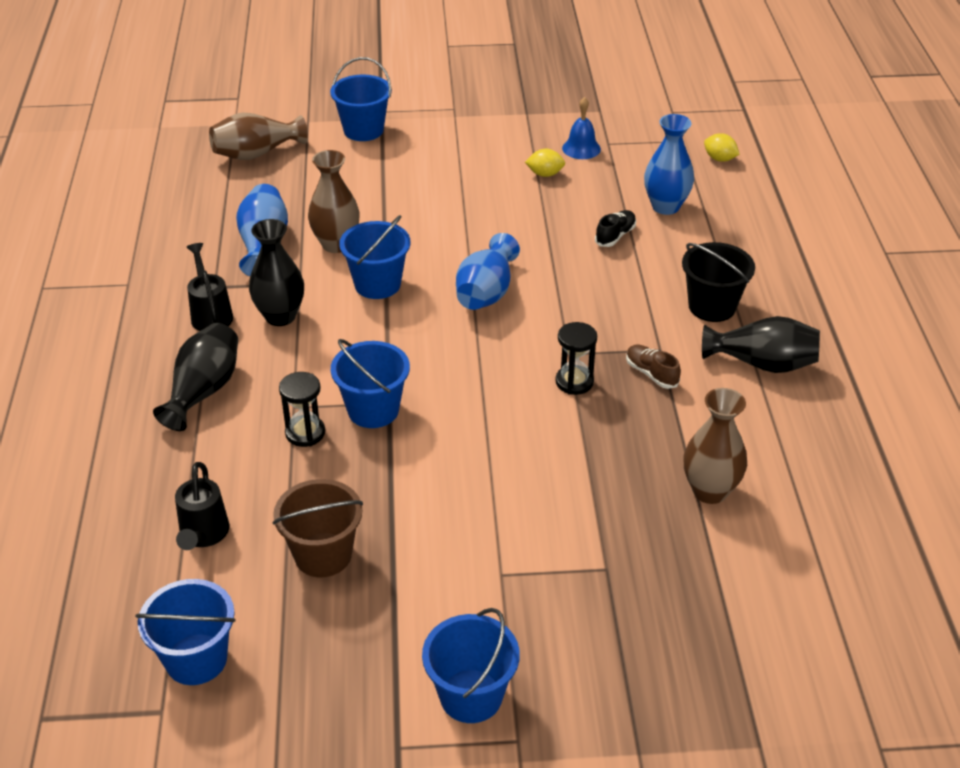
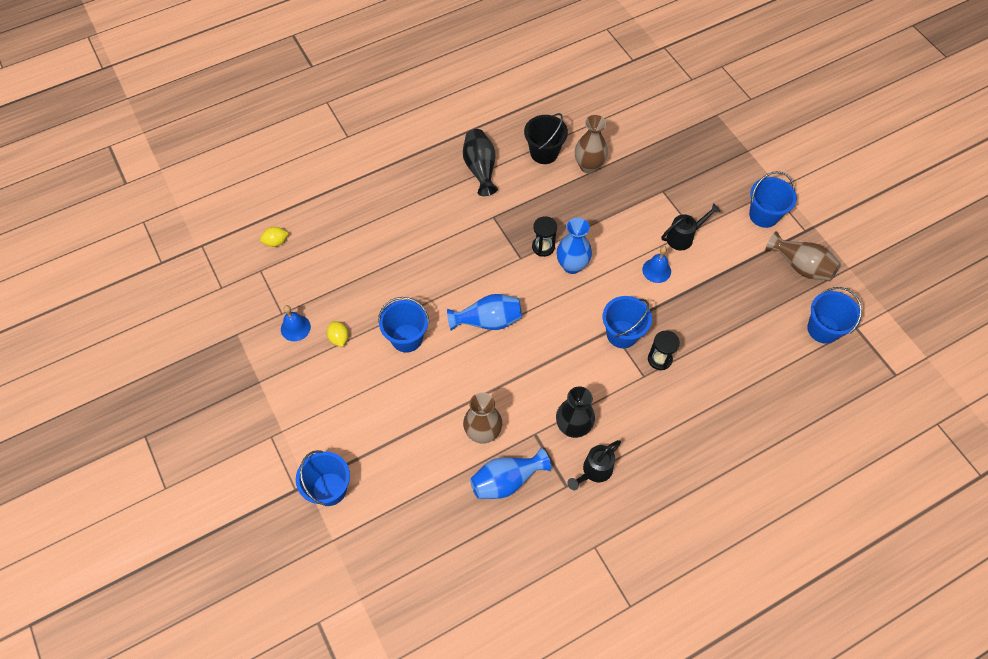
camera: 115 degrees left, 20 degrees up
black vase [153,323,238,431] -> none
black watering can [175,462,229,550] -> black watering can moved to [662,203,721,251]
brown vase [209,112,308,160] -> brown vase moved to [765,231,840,281]
brown bucket [273,479,363,577] -> none
blue bucket [339,215,410,299] -> blue bucket moved to [378,297,429,353]
black shoe [595,210,636,247] -> none
brown shoe [626,345,681,389] -> none
blue vase [644,114,694,215] -> blue vase moved to [556,218,592,274]
black bucket [682,242,755,322] -> black bucket moved to [524,113,568,164]
yellow lemon [704,133,740,162] -> yellow lemon turned 60 degrees clockwise [260,227,289,247]
none -> blue bell [642,246,671,283]

